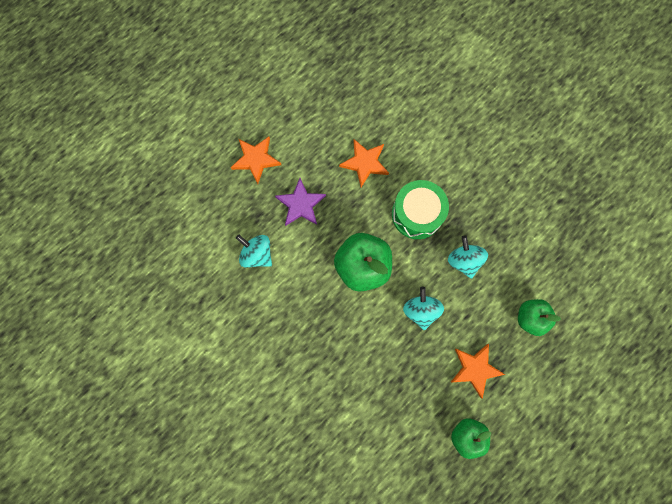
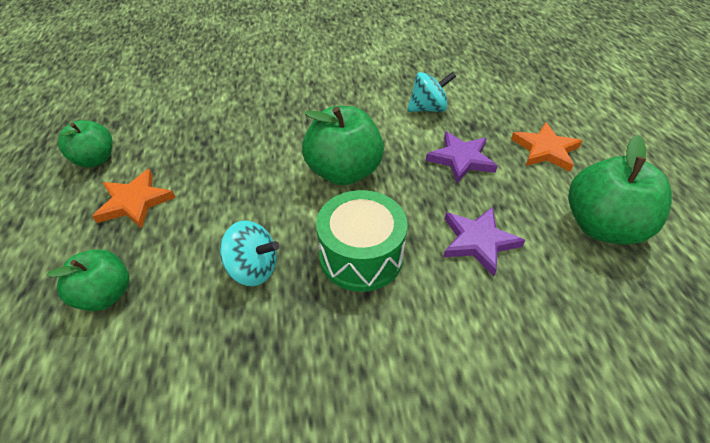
camera: 125 degrees right, 30 degrees down
orange star [339,139,389,187] -> purple star [443,207,525,276]
turquoise spinning top [403,287,444,330] -> none
none -> green apple [568,135,672,245]

